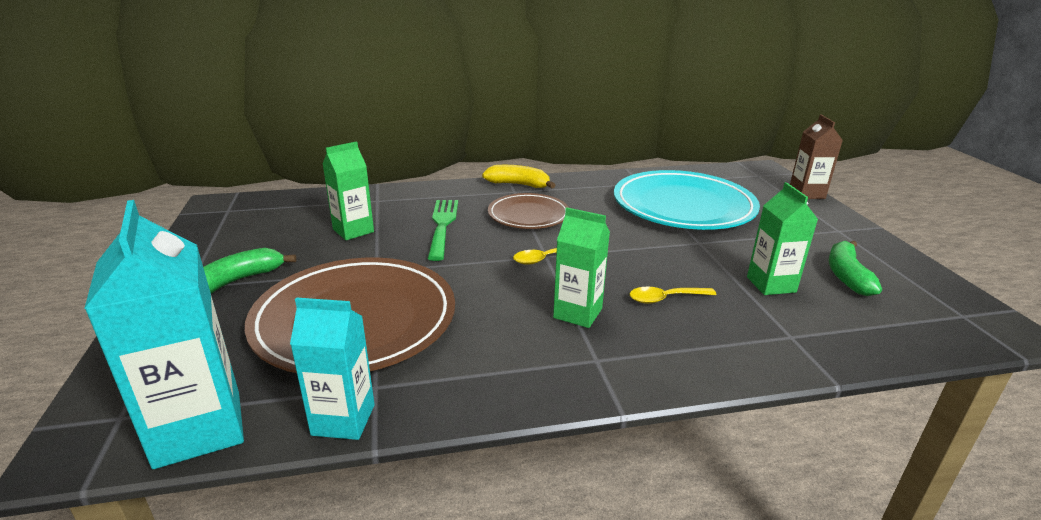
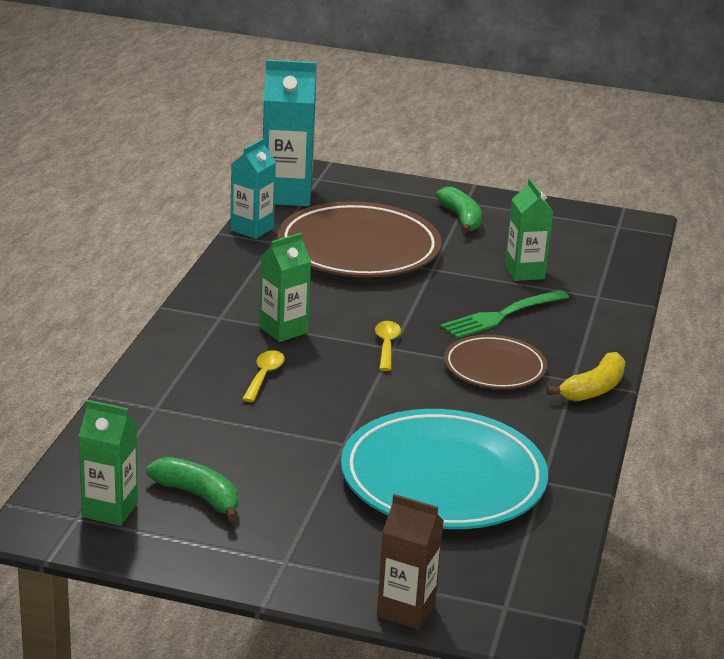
camera: 115 degrees right, 0 degrees up
green fork [428,200,458,261] -> green fork turned 120 degrees clockwise [440,290,569,339]
green carton [747,182,818,295] -> green carton moved to [78,400,138,526]

